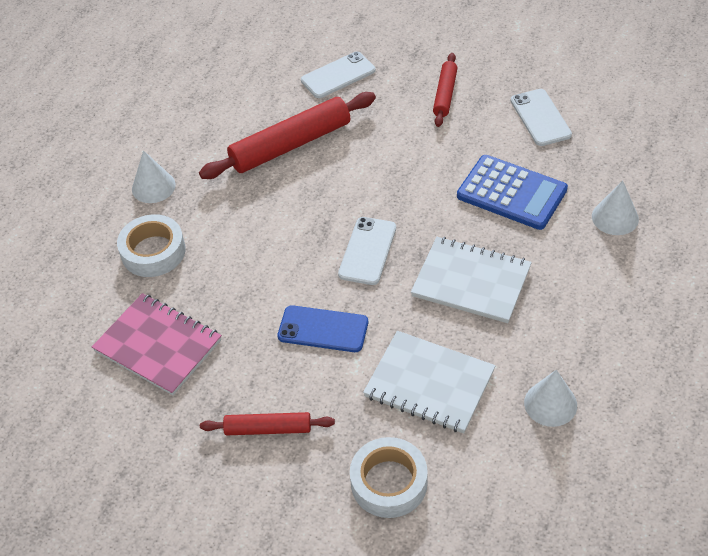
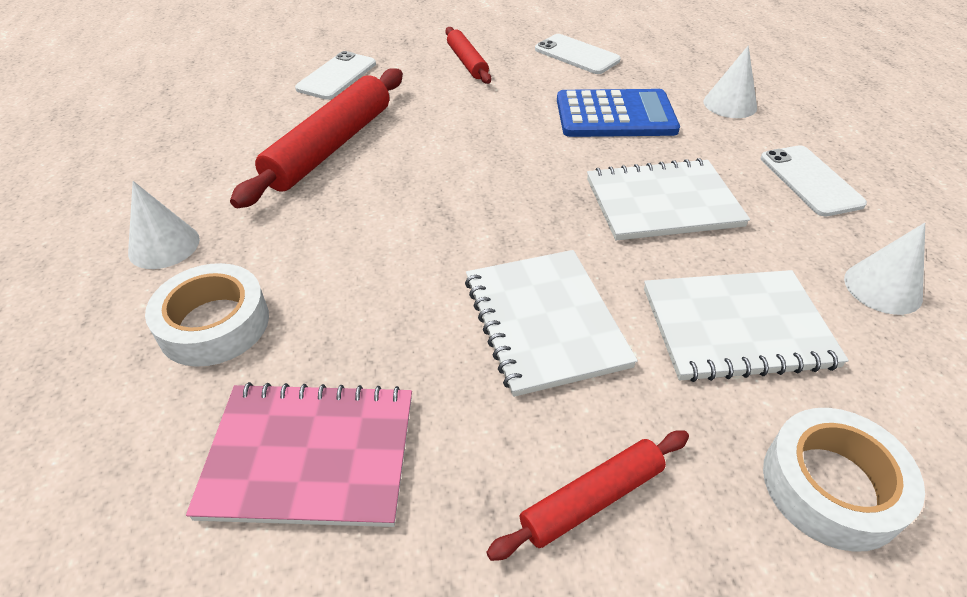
camera: 35 degrees left, 5 degrees down
blue phone [277,305,368,352] -> white notebook [465,250,638,397]
white phone [338,217,396,285] -> white phone moved to [761,145,867,216]

